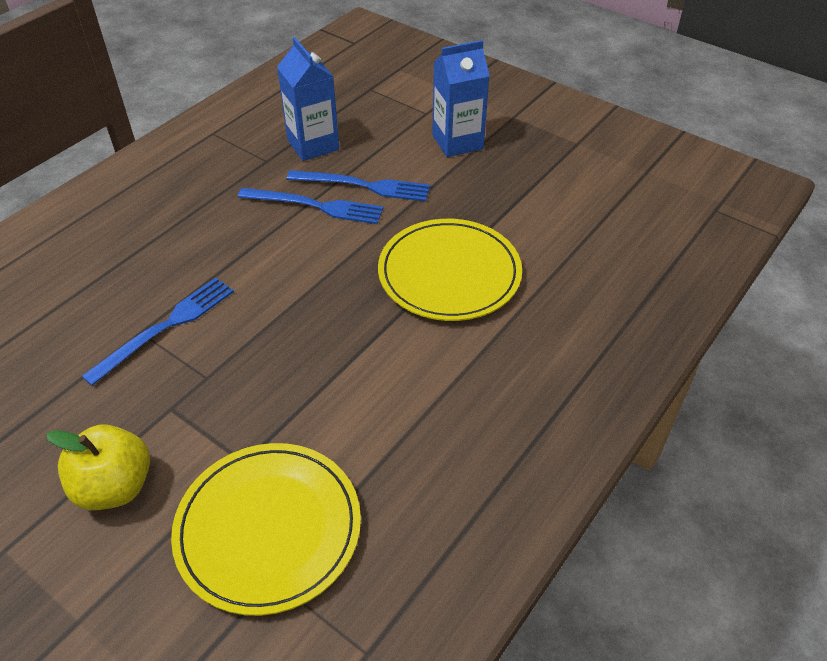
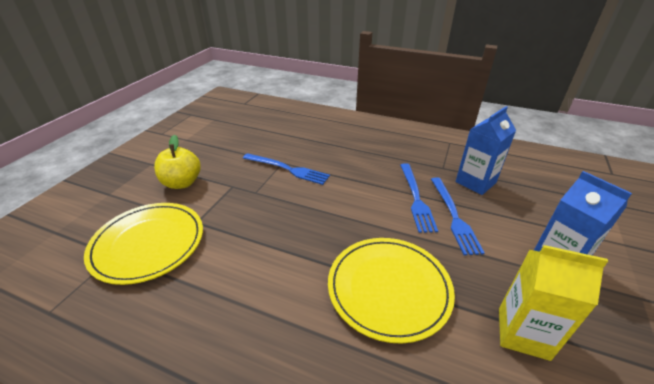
camera: 75 degrees right, 10 degrees down
none -> yellow carton [499,245,608,361]

